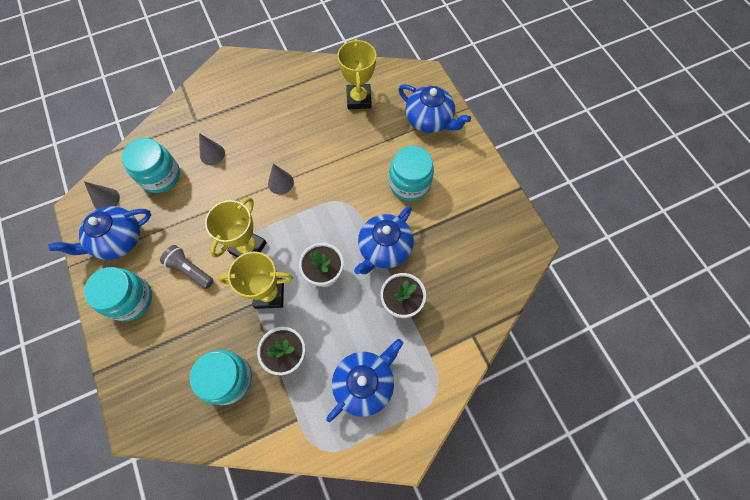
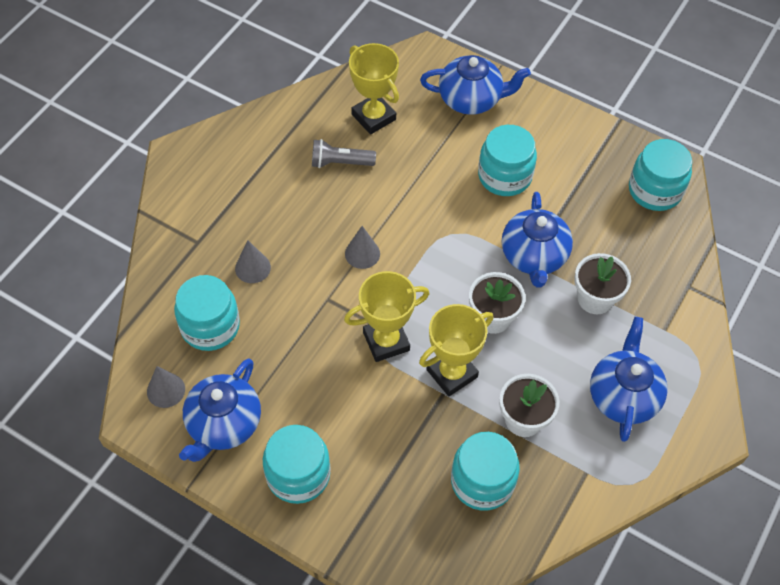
camera: 35 degrees left, 10 degrees down
grey flashlight [160,245,214,289] -> grey flashlight moved to [312,139,376,168]
yellow trophy [205,197,267,257] -> yellow trophy turned 75 degrees clockwise [344,271,430,362]
none -> turquoise jar [629,139,692,211]

